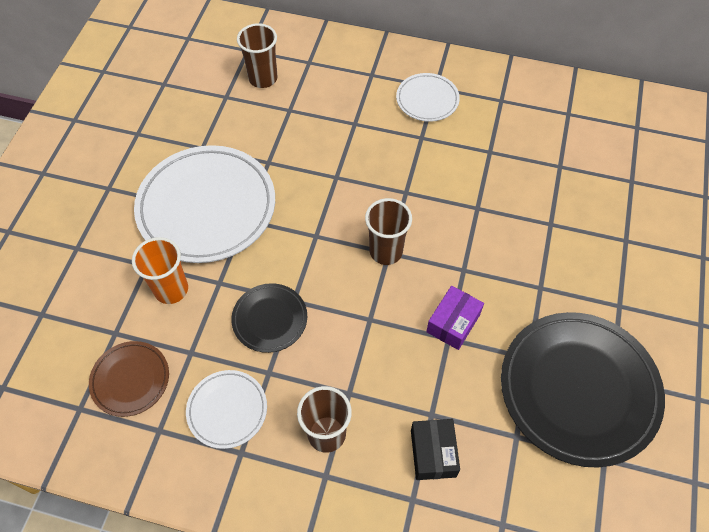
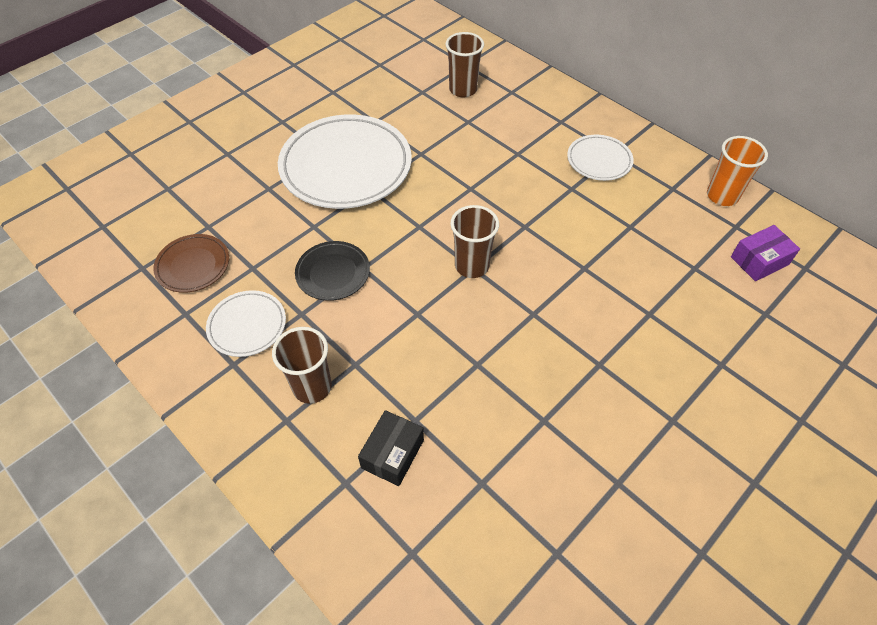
camera: 30 degrees right, 5 degrees down
orange cup [132,237,188,304] -> orange cup moved to [707,136,768,206]
purple box [426,286,484,350] -> purple box moved to [731,225,800,281]
black plate [501,312,665,467] -> none

